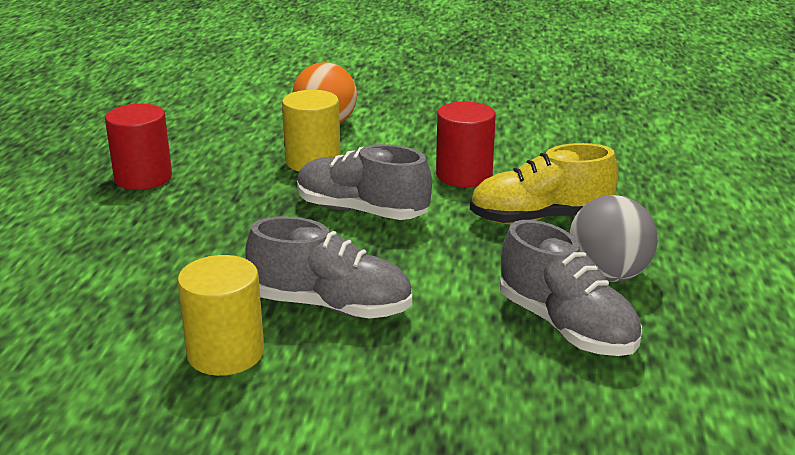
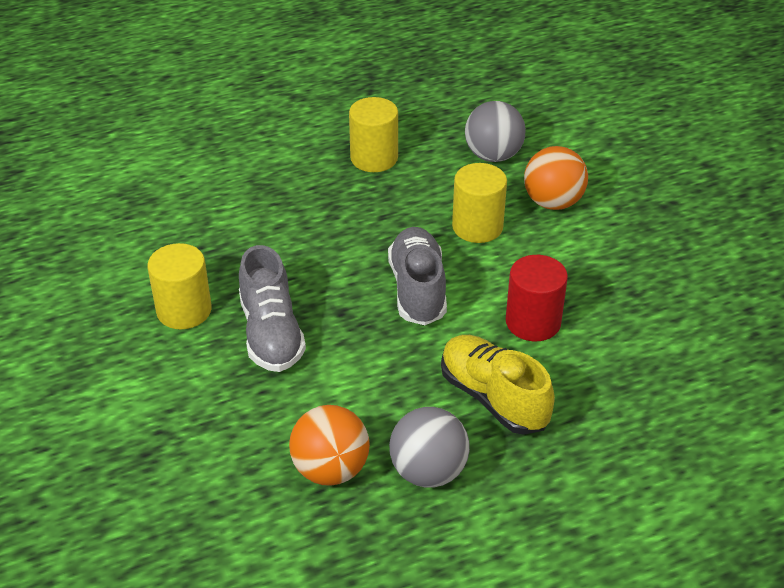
camera: 60 degrees right, 15 degrees up
red cylinder [105,104,172,190] -> yellow cylinder [349,97,398,172]
grey shoe [500,220,642,356] -> orange ball [289,405,370,486]
none -> grey ball [465,101,526,162]

